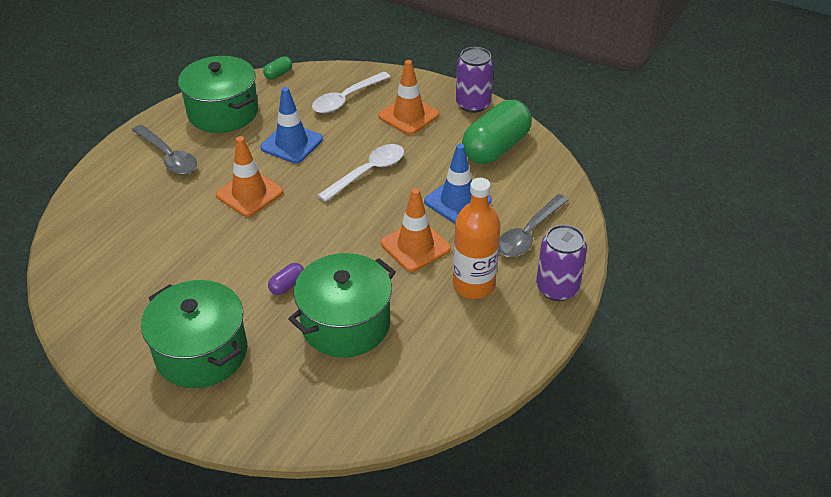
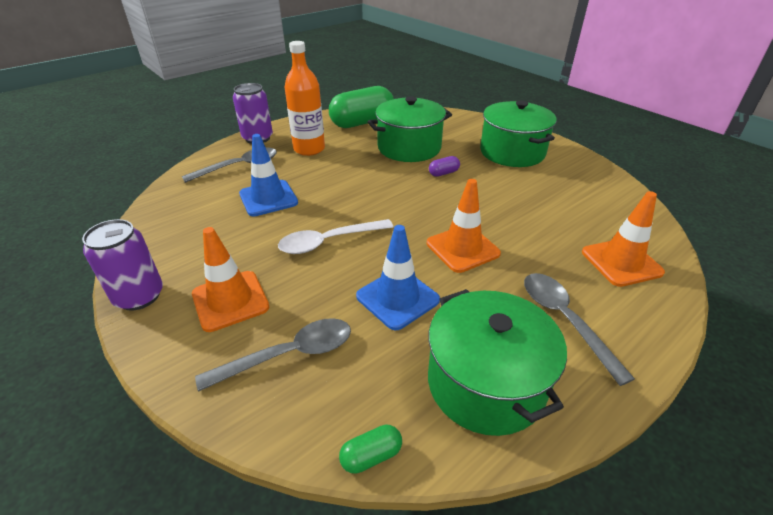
camera: 160 degrees left, 5 degrees down
white spoon [312,72,390,113] -> grey spoon [195,318,351,392]
orange traffic cone [381,188,451,272] -> orange traffic cone moved to [582,191,665,287]
green capsule [462,100,532,164] -> green capsule moved to [329,86,394,128]

